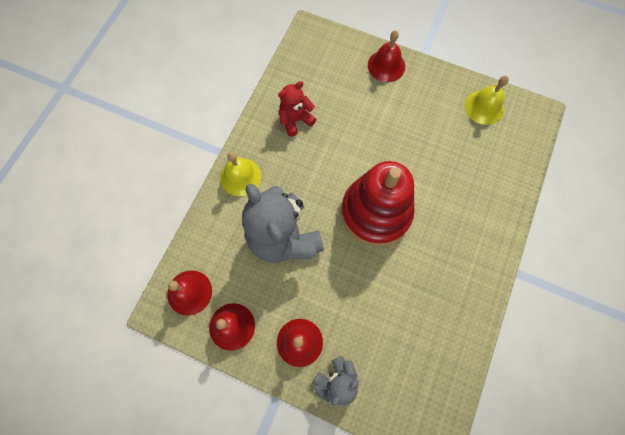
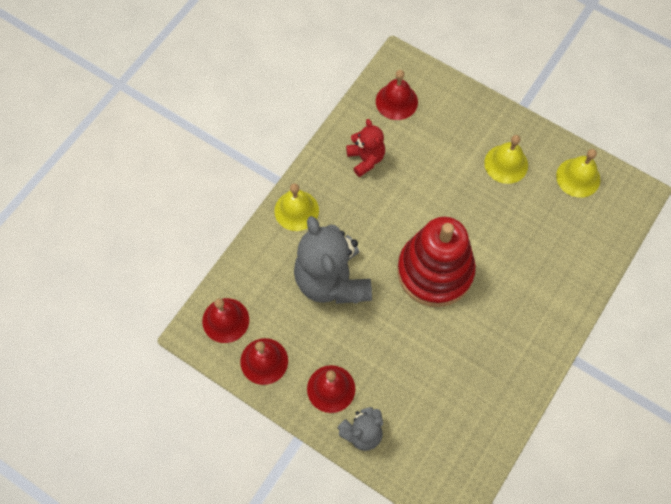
camera: 10 degrees right, 5 degrees down
red teddy bear [278,81,316,137] -> red teddy bear turned 90 degrees clockwise [346,119,385,177]
red bell [368,30,405,82] -> red bell moved to [376,70,418,120]
none -> yellow bell [484,135,528,184]

